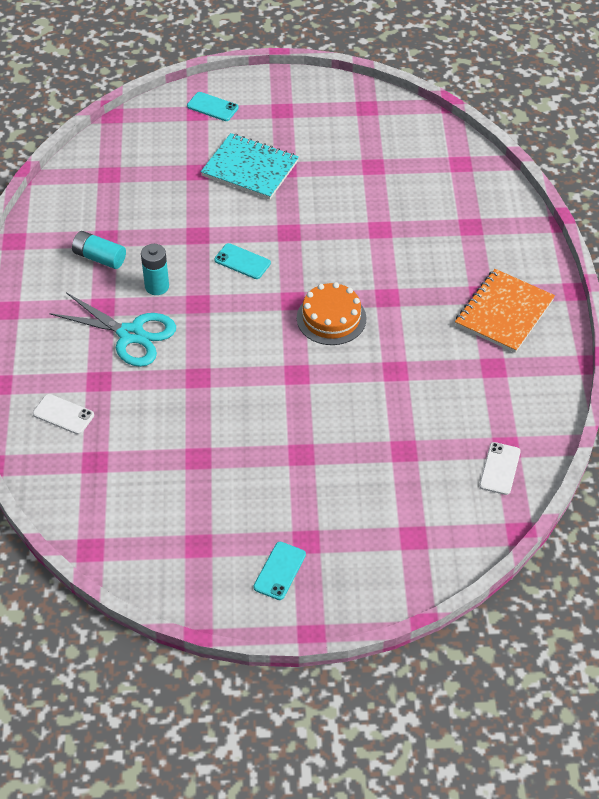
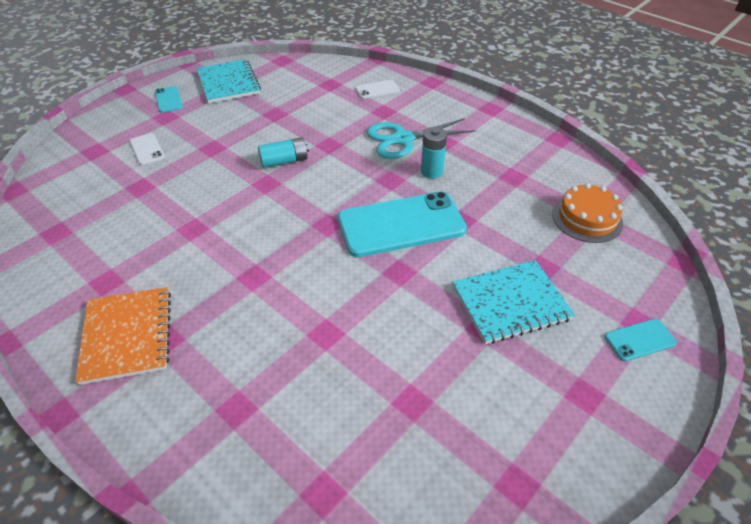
camera: 135 degrees right, 5 degrees down
turquoise battery [72,231,126,269] -> turquoise battery moved to [258,137,309,168]
turquoise phone [214,243,271,279] -> turquoise phone [337,191,467,257], size x2.23
orange cake [297,282,366,345] -> orange cake moved to [552,183,623,243]
white phone [479,442,521,495] -> white phone moved to [130,133,165,165]
none -> turquoise notebook [196,59,261,103]

